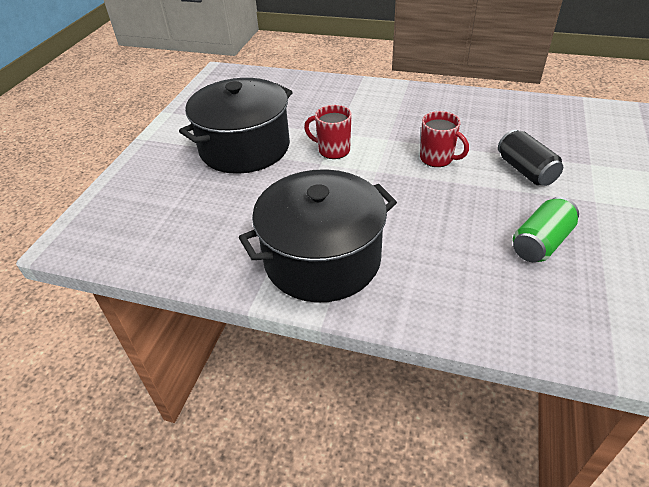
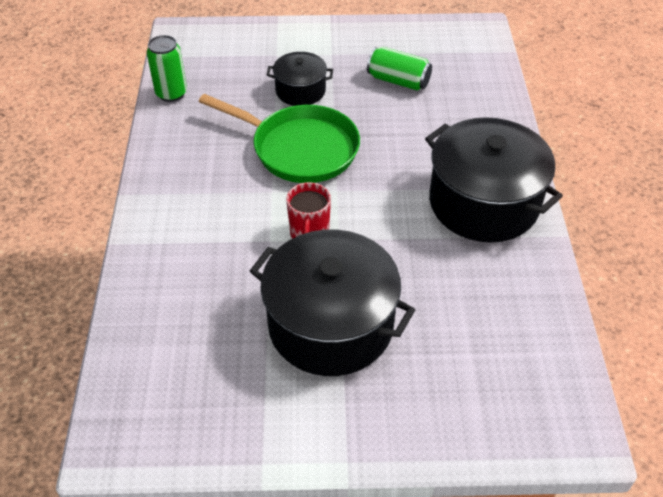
camera: 110 degrees left, 5 degrees up
red mug [420,111,469,167] -> green pan [199,94,360,183]
black can [498,130,563,186] -> black pot [267,52,333,106]
none -> green can [147,35,187,102]

